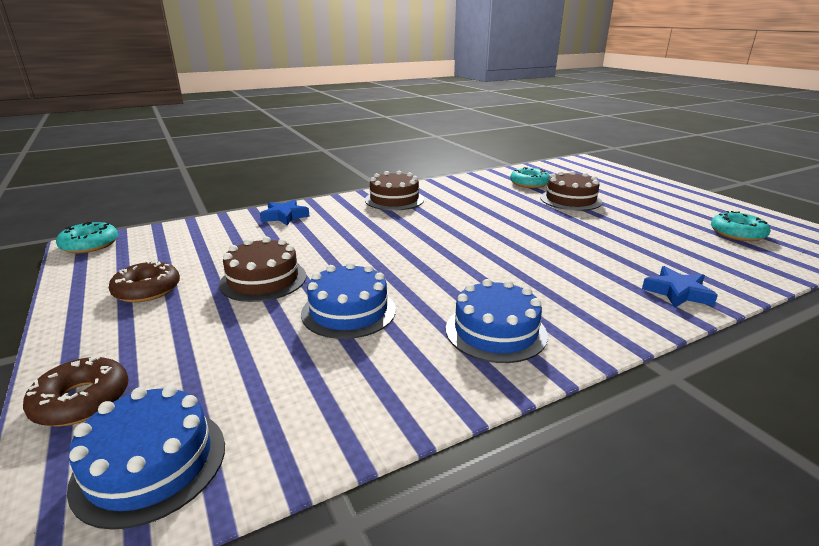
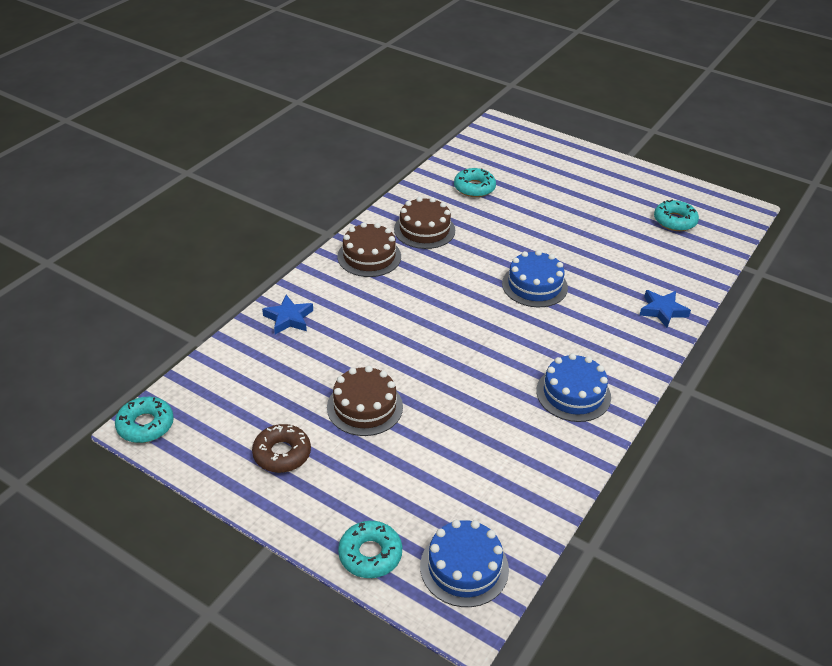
camera: 30 degrees left, 15 degrees up
brown donut [23,356,129,426] -> turquoise donut [338,521,402,578]
blue cake [301,262,396,339] -> blue cake moved to [502,250,568,307]
brown cake [540,171,602,211] -> brown cake moved to [394,197,455,249]

